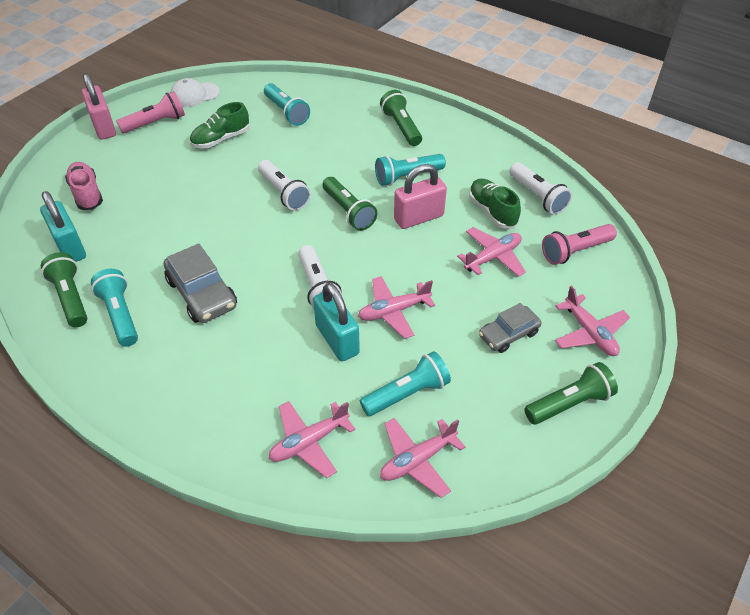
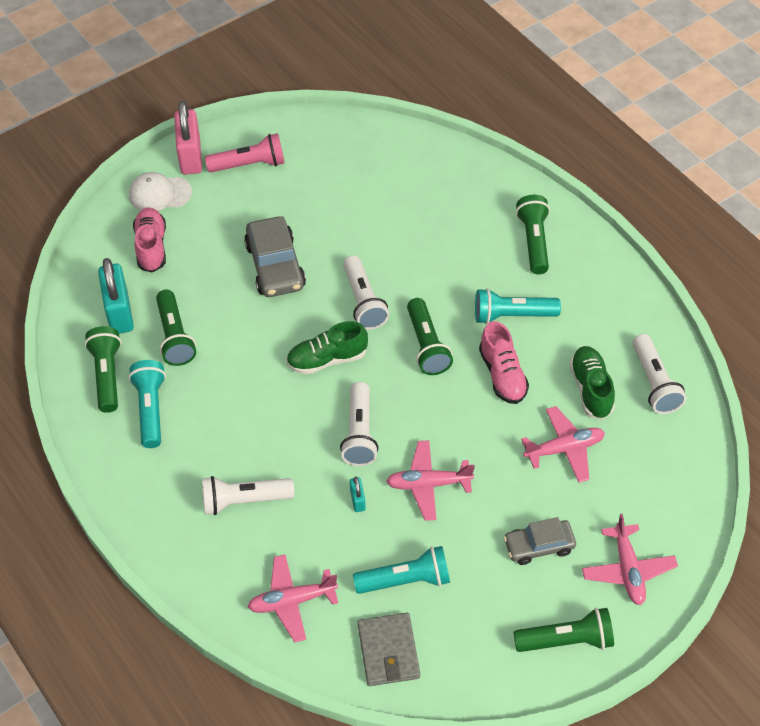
camera: 20 degrees right, 5 degrees up
grey car [164,244,237,323] -> grey car moved to [244,216,306,297]
white cap [170,78,220,107] -> white cap moved to [129,172,192,211]
green shoe [190,102,249,148] -> green shoe moved to [286,321,368,375]
turquoise flashlight [264,83,310,126] -> none
turquoise padlock [313,283,360,361] -> turquoise padlock [350,477,366,512], size x0.45
pink plane [380,418,465,498] -> grey wallet [357,613,420,686]
pink padlock [394,164,447,229] -> pink shoe [479,321,529,404]
pink flashlight [542,224,617,265] -> none
none -> green flashlight [156,290,196,366]
none -> white flashlight [202,476,294,515]

